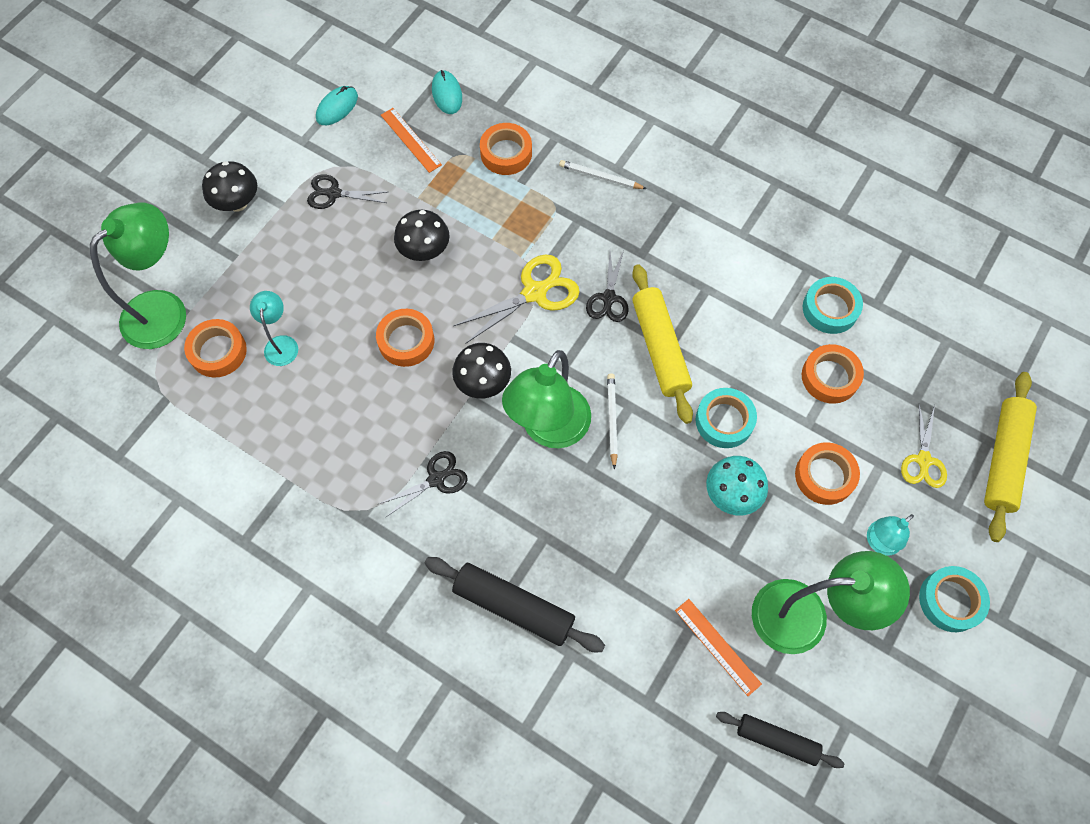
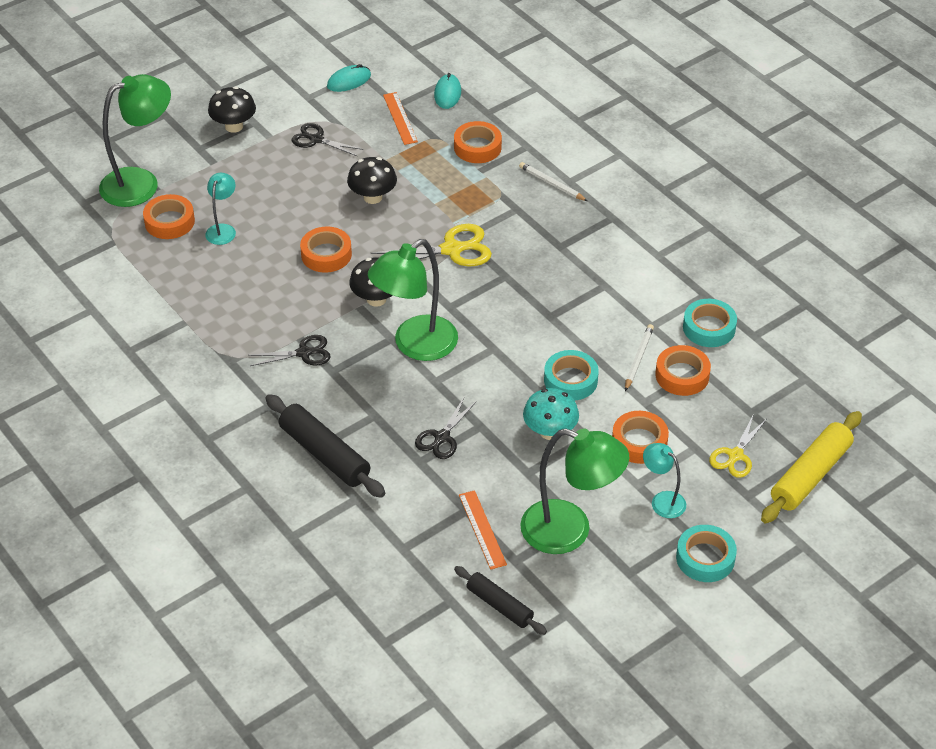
camera: 20 degrees right, 20 degrees down
black scissors [586,250,629,322] -> black scissors moved to [415,398,477,459]
white pencil [607,373,618,469] -> white pencil moved to [625,324,654,391]
yellow rolling pin [632,264,693,424] -> none
turquoise lamp [867,514,914,555] -> turquoise lamp turned 60 degrees clockwise [643,443,686,518]

